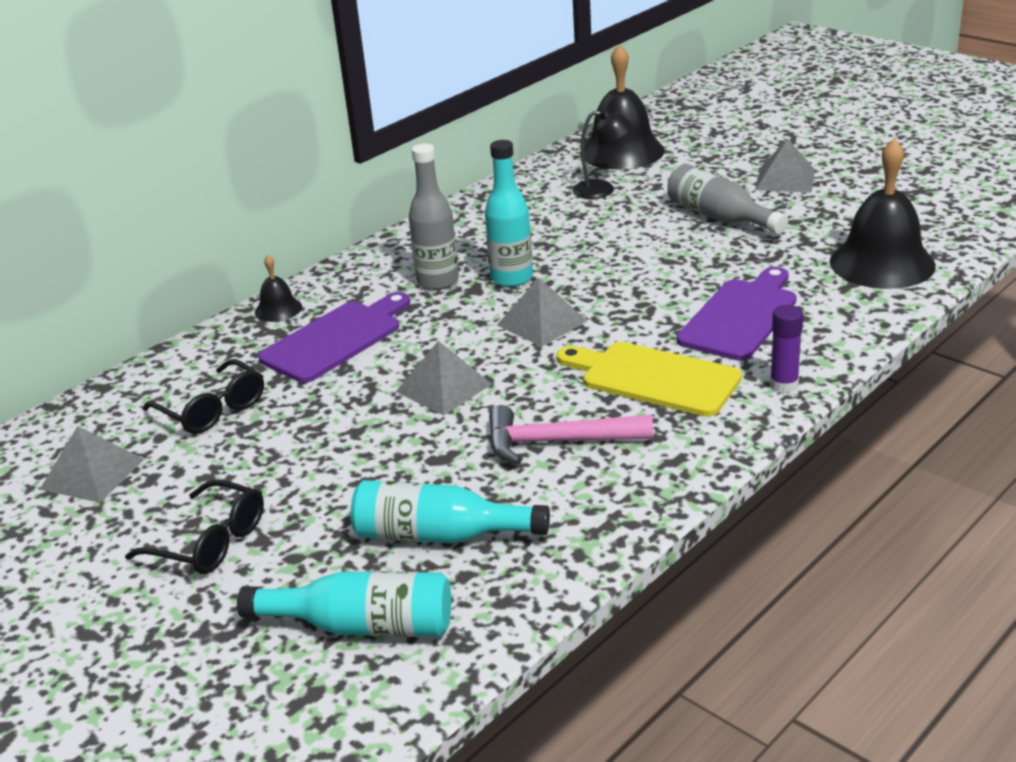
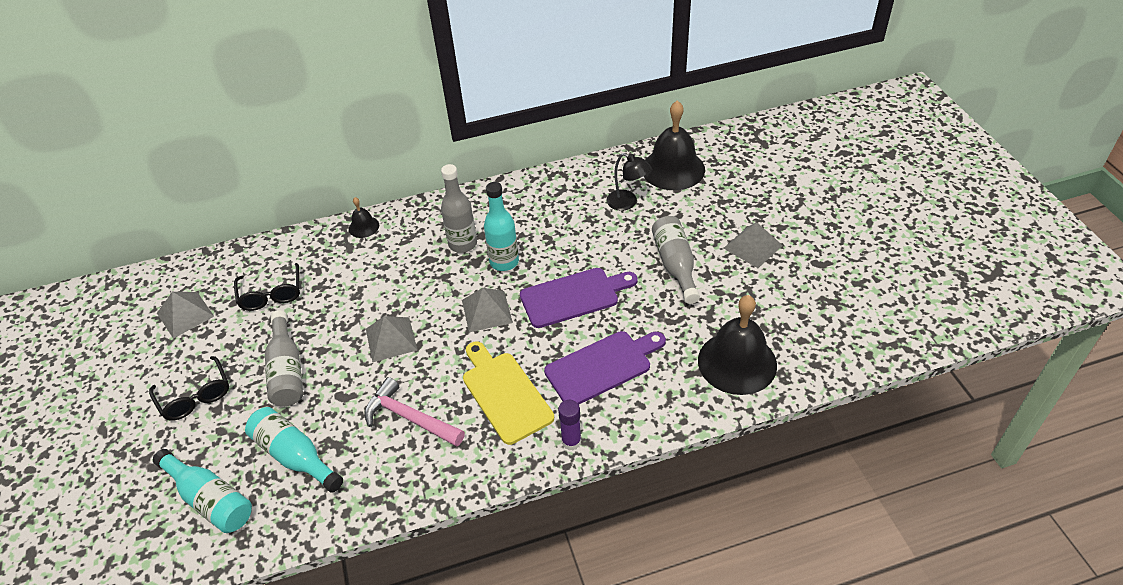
camera: 30 degrees right, 15 degrees up
purple cutting board [258,292,411,383] -> purple cutting board moved to [520,268,638,328]
none -> grey bottle [265,310,303,407]

